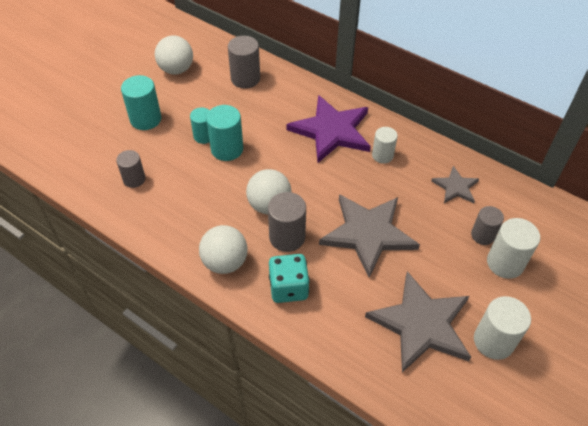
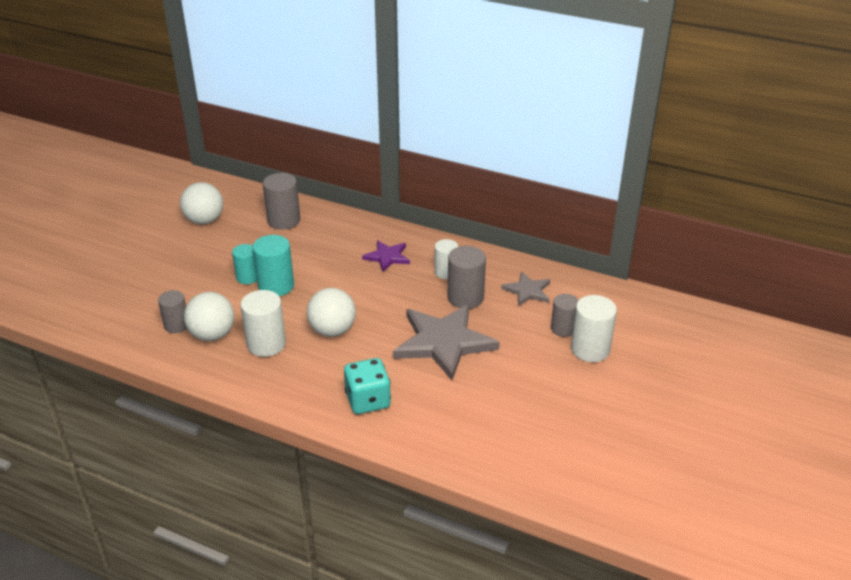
camera: 10 degrees left, 15 degrees down
turquoise cylinder [121,75,161,130] -> none
white ball [199,225,248,274] -> white ball moved to [184,292,234,341]
grey cylinder [268,192,306,252] -> grey cylinder moved to [447,246,486,309]
purple star [287,95,371,163] -> purple star [362,240,410,272], size x0.51
grey star [365,271,471,372] -> none
white cylinder [474,296,531,360] -> white cylinder moved to [240,290,286,357]

